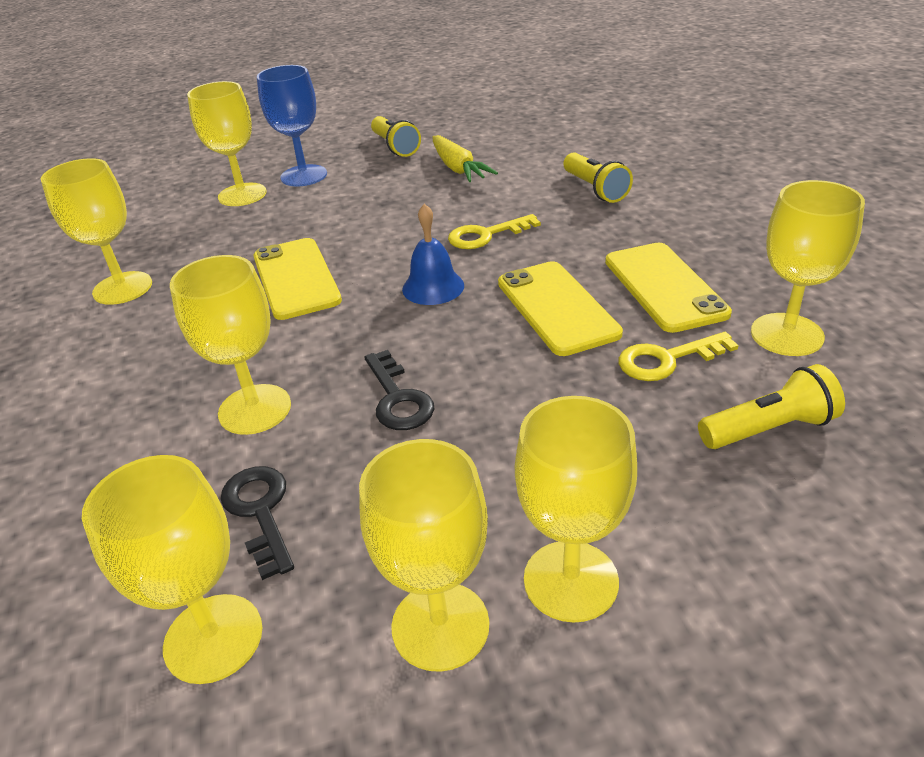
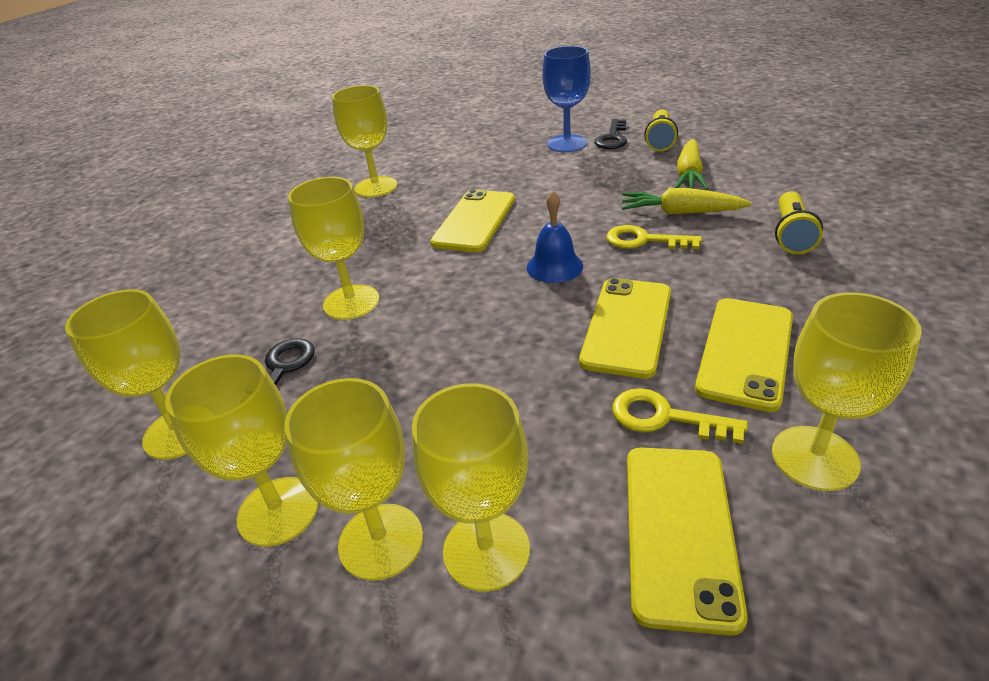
camera: 40 degrees right, 0 degrees up
yellow goblet [187,81,267,206] -> yellow goblet moved to [412,383,530,592]
black key [364,350,435,430] -> black key moved to [594,119,627,149]
yellow flashlight [698,364,845,449] -> yellow phone [627,448,748,636]
none -> yellow carrot [622,188,752,215]

